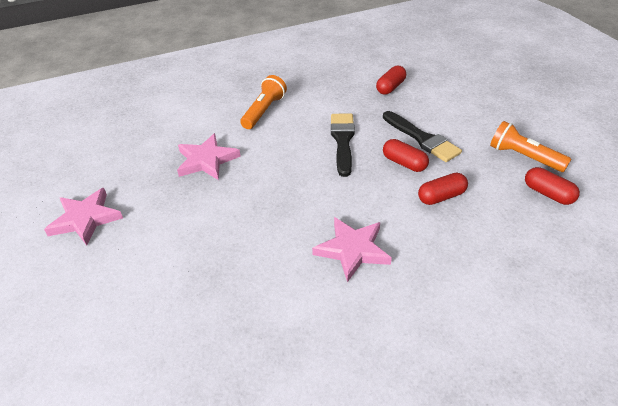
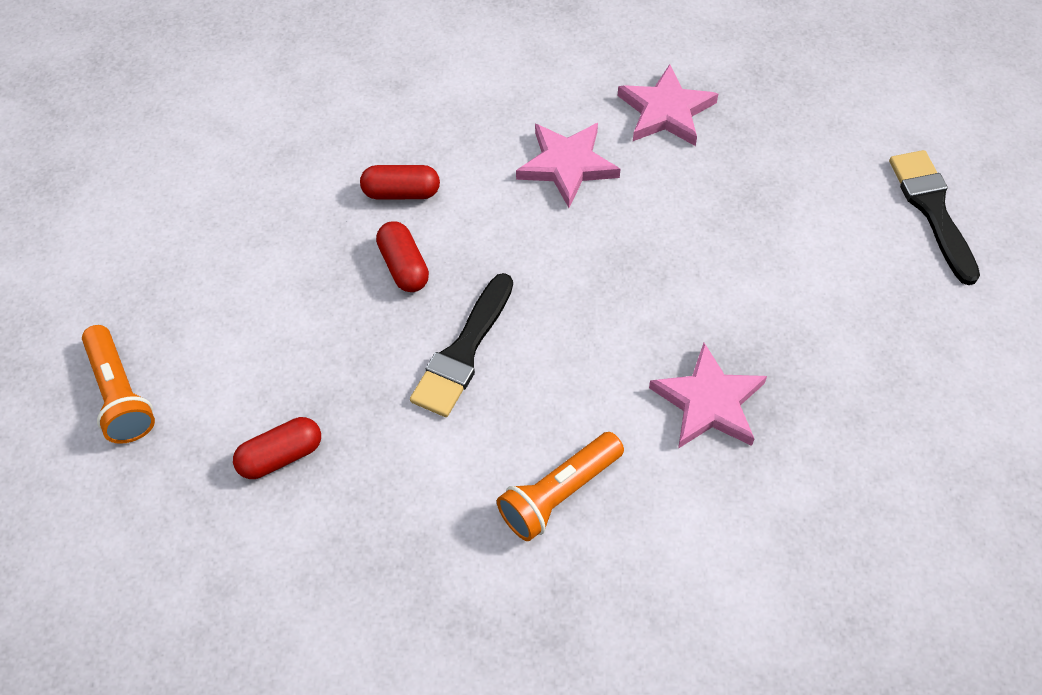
camera: 155 degrees left, 15 degrees up
pink star [44,188,123,245] -> pink star moved to [618,64,718,146]
black brush [383,111,462,162] -> black brush moved to [889,150,980,285]
orange flashlight [490,121,571,172] -> orange flashlight moved to [82,325,155,444]
red capsule [525,167,580,205] -> none

